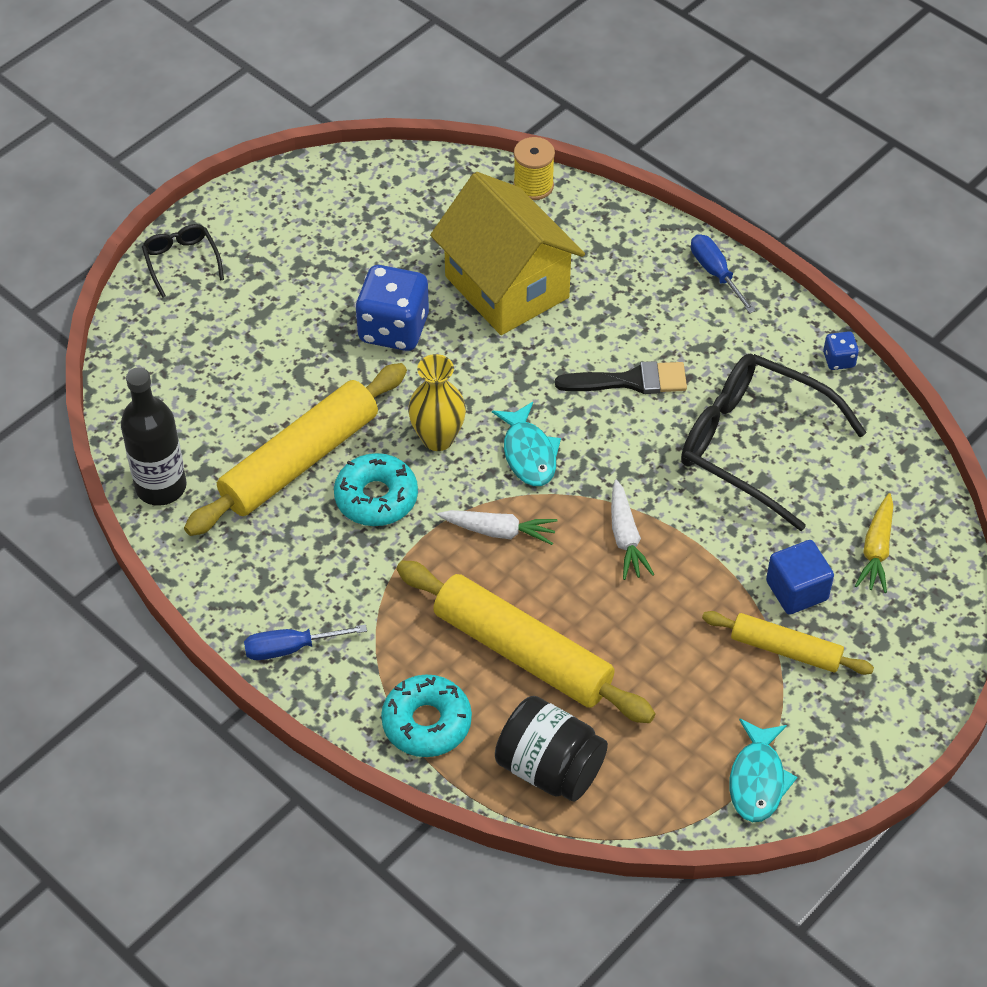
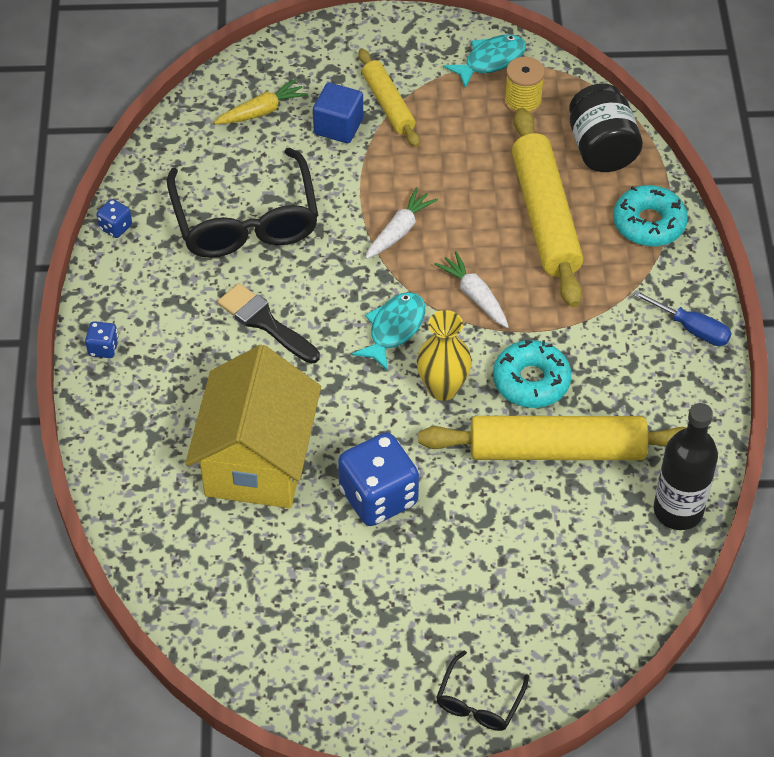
camera: 135 degrees left, 0 degrees up
yellow spool [513,137,555,200] -> yellow spool moved to [504,57,545,114]
blue screwdriver [691,234,756,313] -> blue dice [85,321,119,358]

